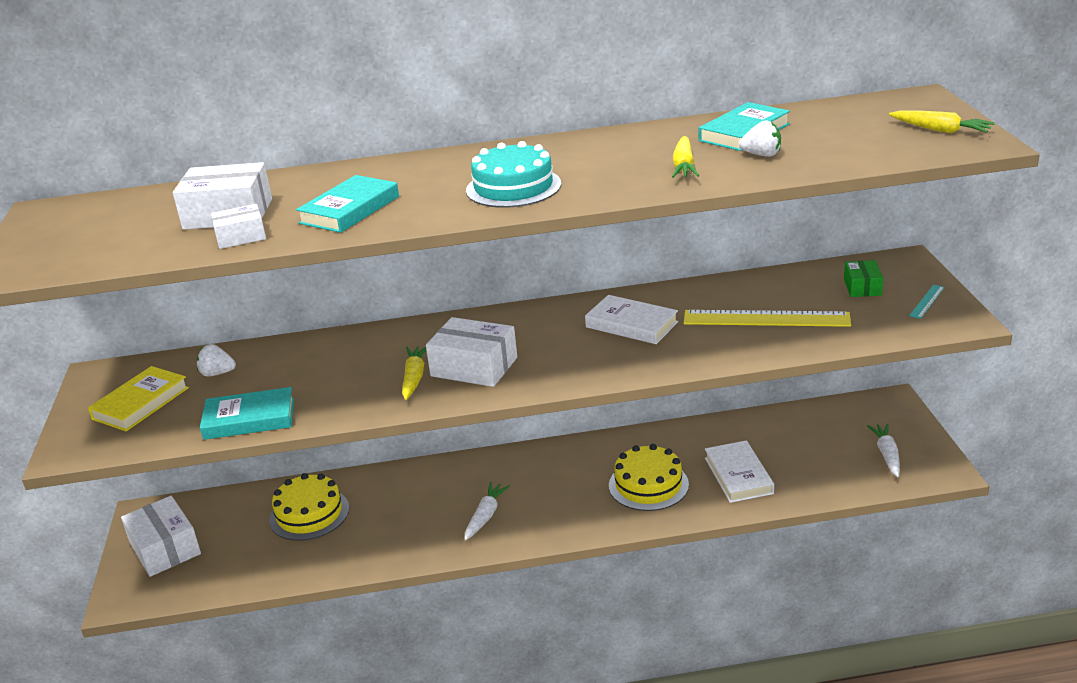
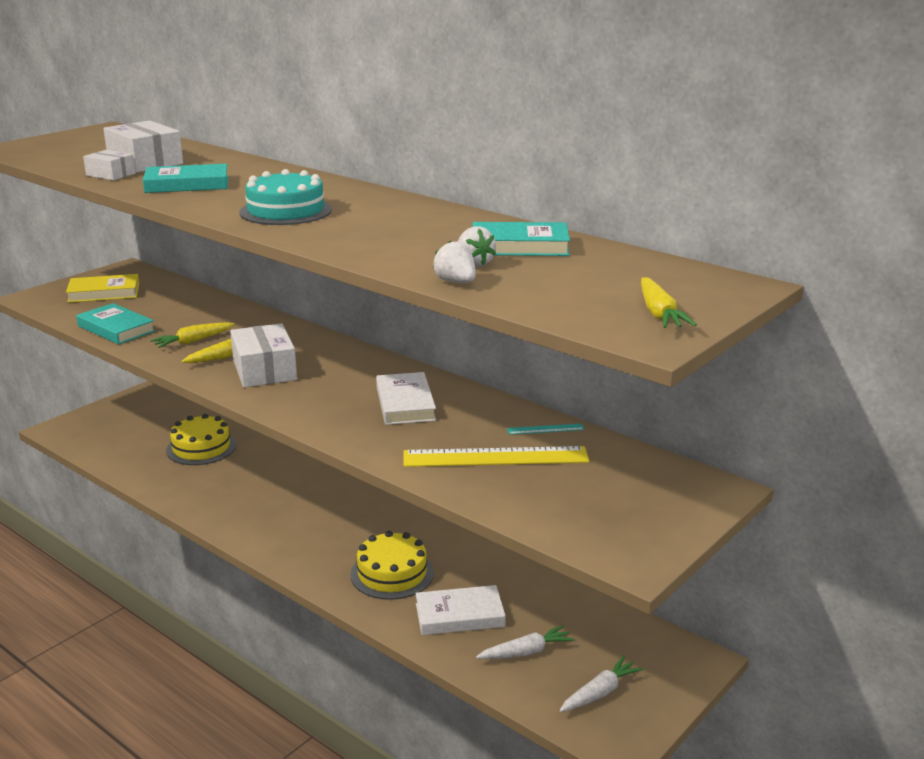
camera: 45 degrees right, 5 degrees down
white box [121,496,201,577] -> none
white strawberry [197,344,236,376] -> white strawberry moved to [433,241,476,283]
white carrot [465,482,510,541] -> white carrot moved to [476,625,574,659]
yellow carrot [672,136,699,178] -> yellow carrot moved to [150,322,235,348]
yellow ruler [684,310,851,327] -> yellow ruler turned 60 degrees counterclockwise [403,446,589,467]
white book [705,440,774,503] -> white book turned 45 degrees clockwise [416,585,506,635]
green box [844,260,883,297] -> none
turquoise ruler [909,285,945,319] -> turquoise ruler moved to [507,423,585,435]

